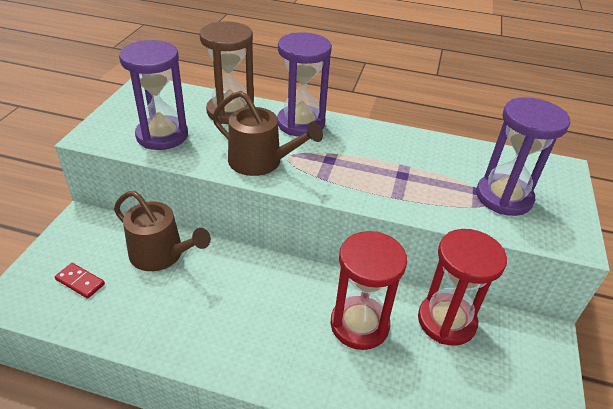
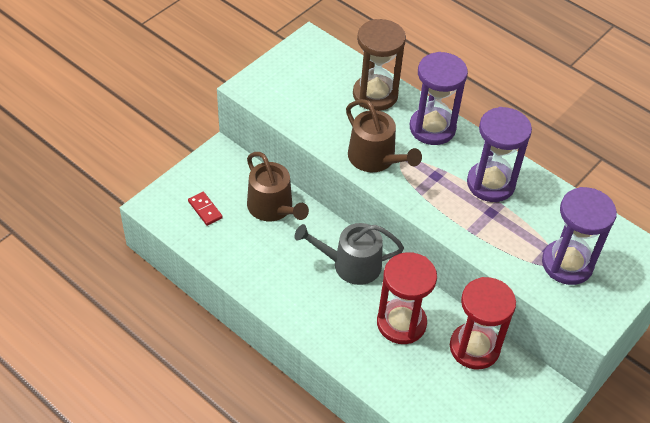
camera: 25 degrees right, 10 degrees up
purple hourglass [119,40,188,150] -> purple hourglass moved to [467,107,532,202]
none -> grey watering can [294,223,404,285]

